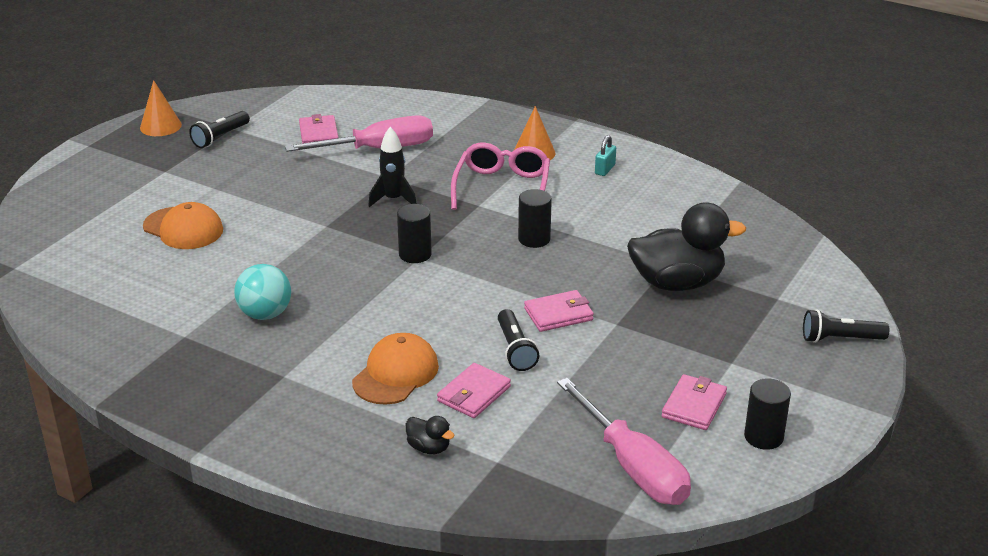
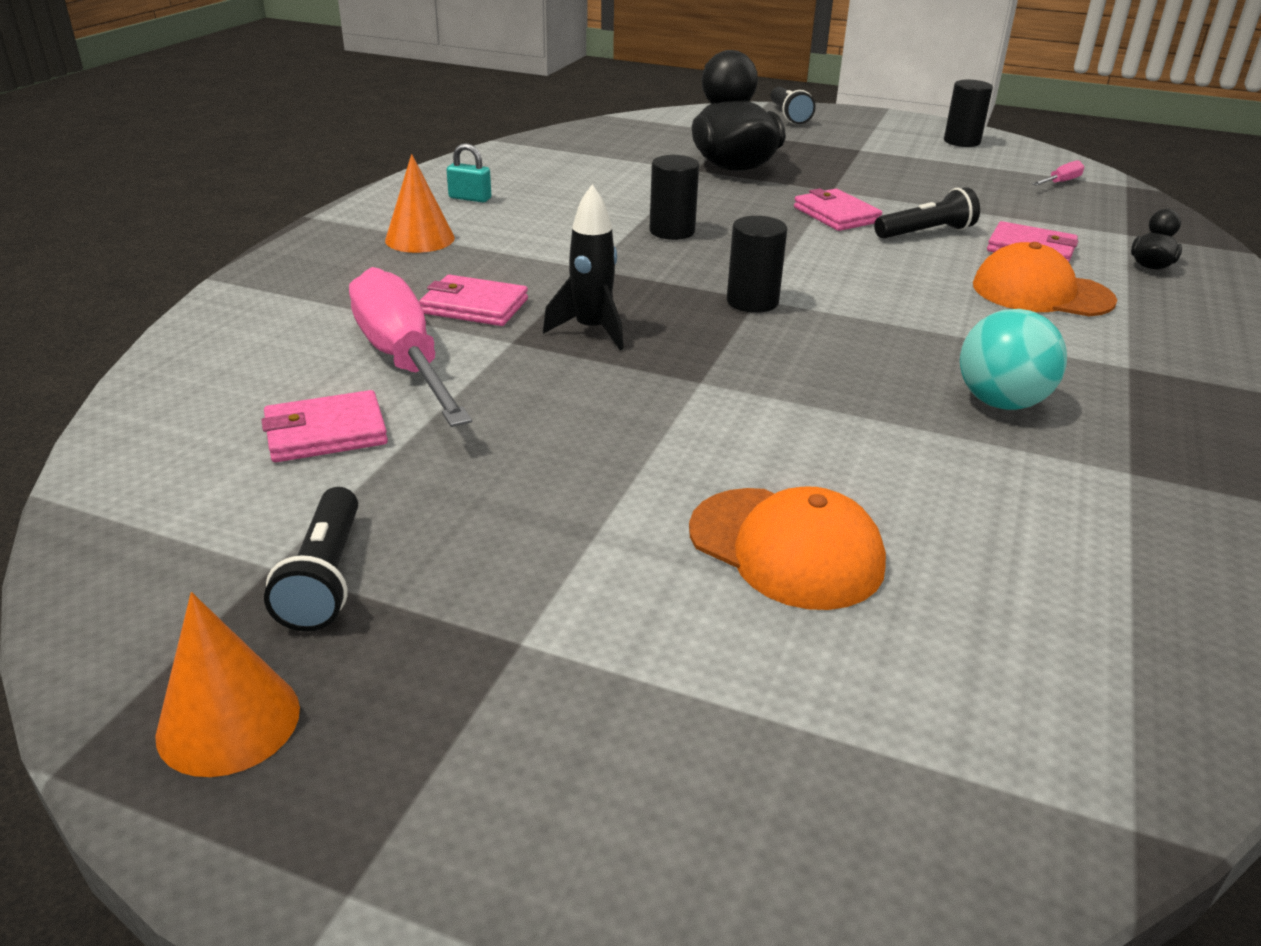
camera: 100 degrees left, 0 degrees up
orange cap [143,202,223,249] -> orange cap turned 105 degrees clockwise [689,487,886,610]
black flashlight [189,111,250,148] -> black flashlight turned 60 degrees clockwise [264,487,358,632]
pink glasses [451,142,550,210] -> none
pink screwdriver [557,378,691,505] -> pink screwdriver [1032,160,1084,186], size x0.41
pink wallet [662,374,727,430] -> pink wallet moved to [419,275,528,326]

